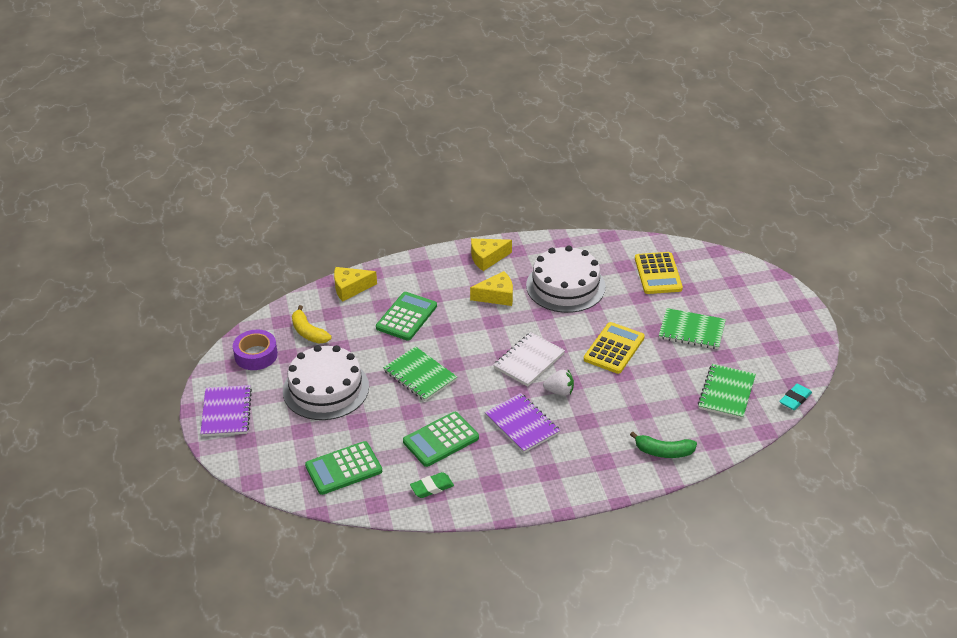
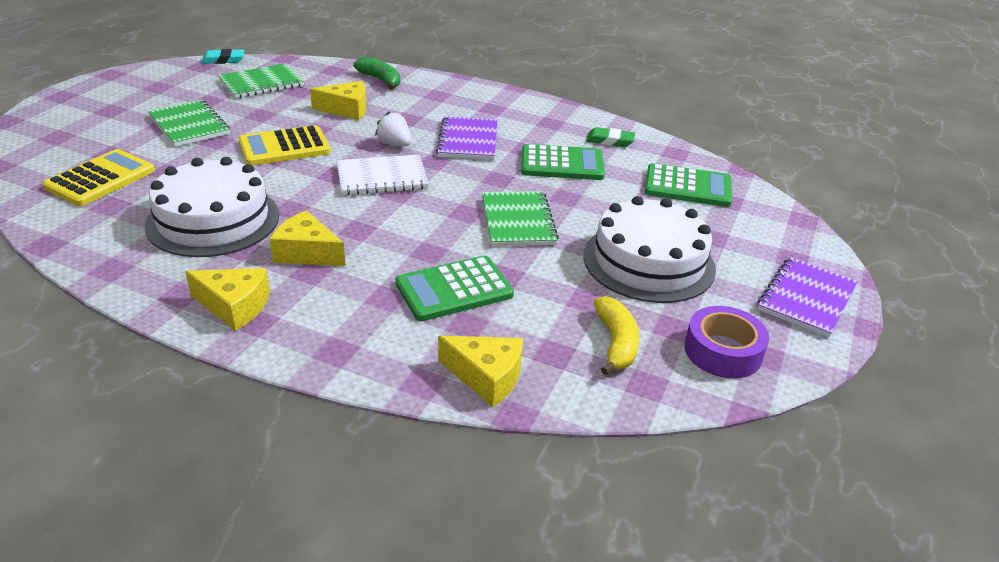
camera: 145 degrees left, 5 degrees down
none -> yellow cheese [310,81,366,120]

